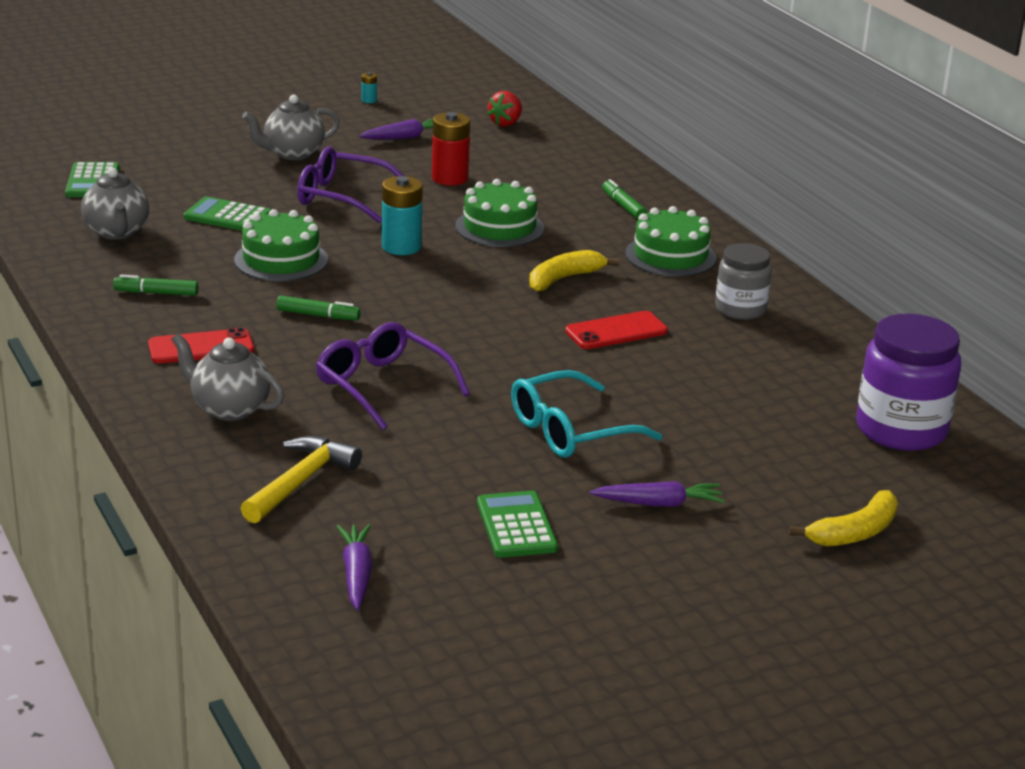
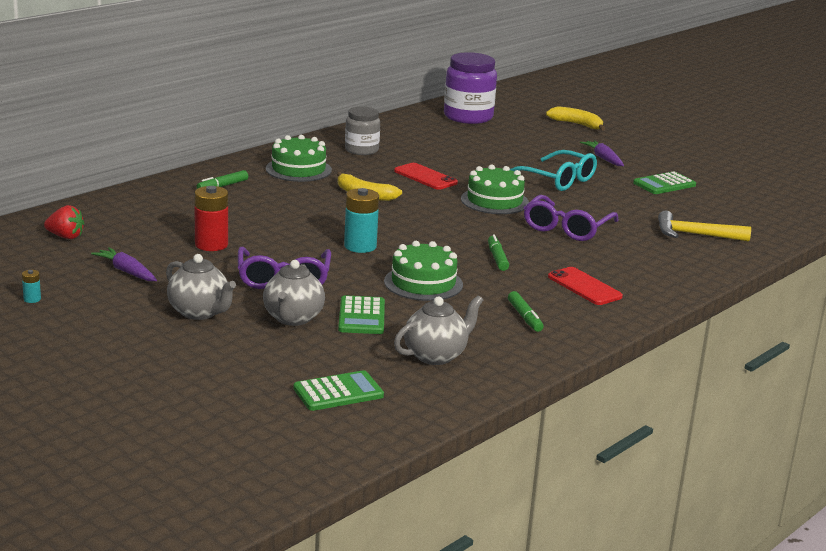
camera: 110 degrees left, 5 degrees down
grey teapot [171,333,284,421] -> grey teapot moved to [263,260,325,326]
purple carrot [336,524,372,610] -> none
green cake [455,179,544,247] -> green cake moved to [461,164,529,214]

